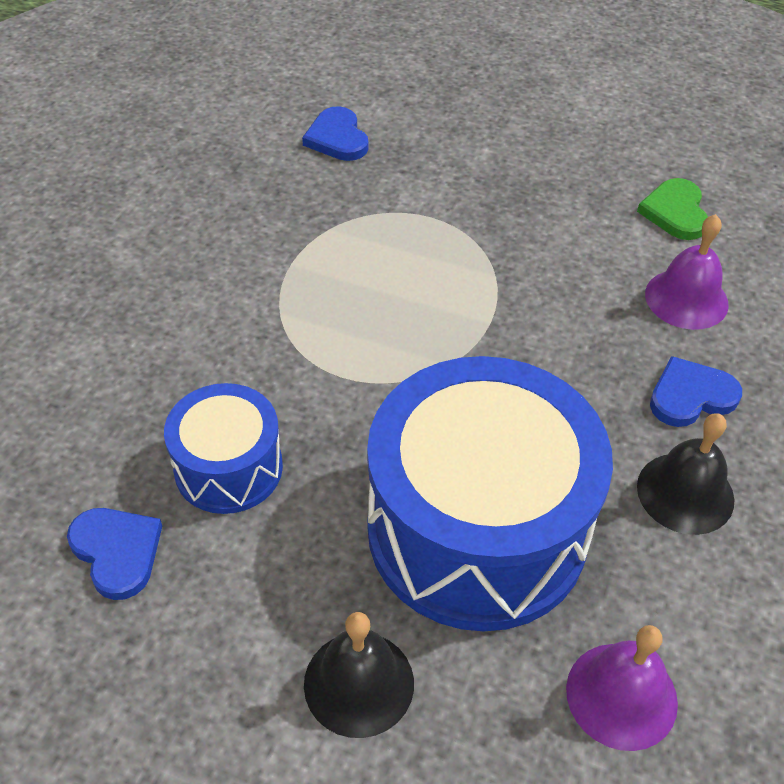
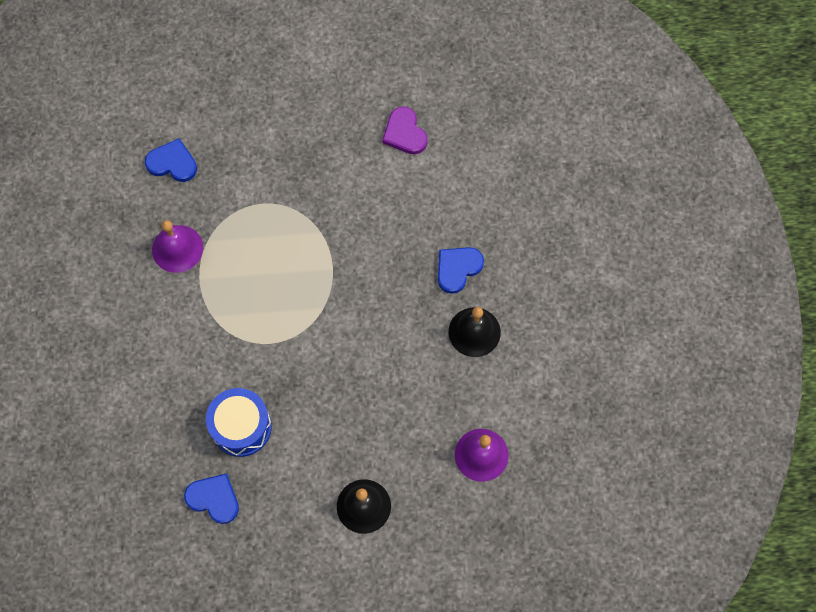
camera: 25 degrees left, 20 degrees up
blue heart [302,106,368,161] -> blue heart turned 150 degrees clockwise [145,138,197,182]
blue drum [367,356,613,631] -> none
green heart [637,178,708,240] -> purple heart [382,106,428,154]
purple bell [645,214,729,330] -> purple bell moved to [152,220,203,273]

